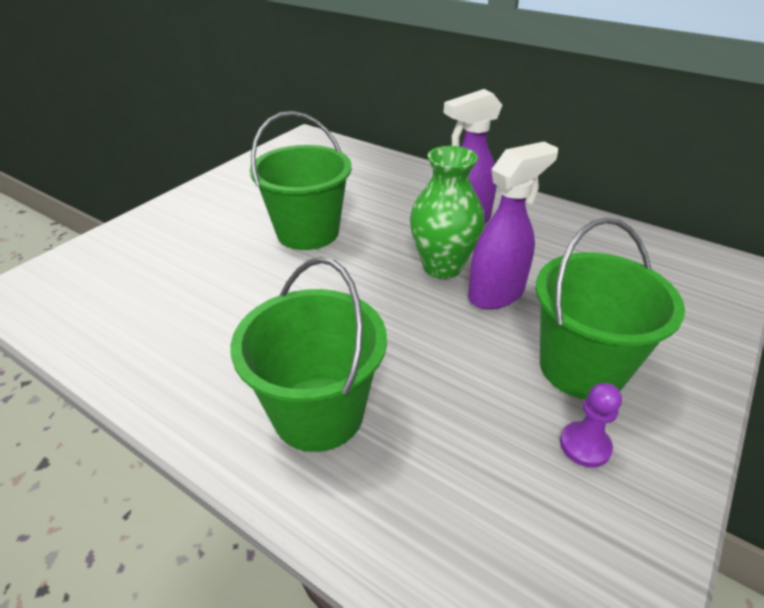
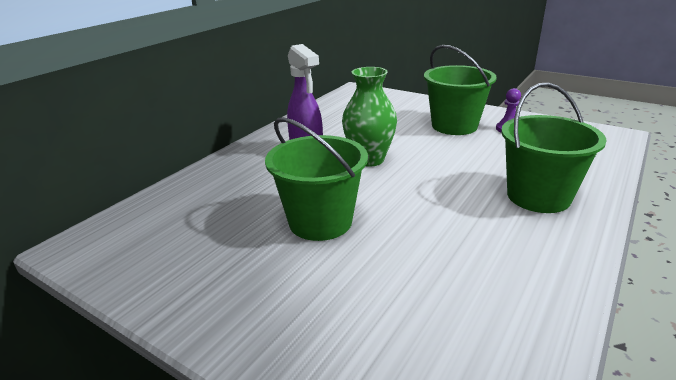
camera: 90 degrees left, 10 degrees down
purple spray bottle [468,142,558,309] -> none

